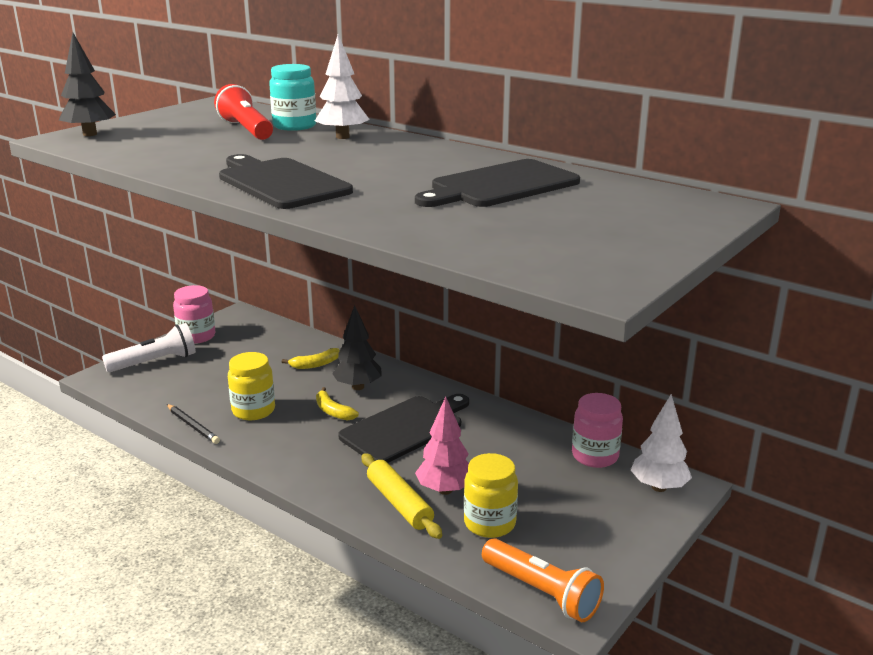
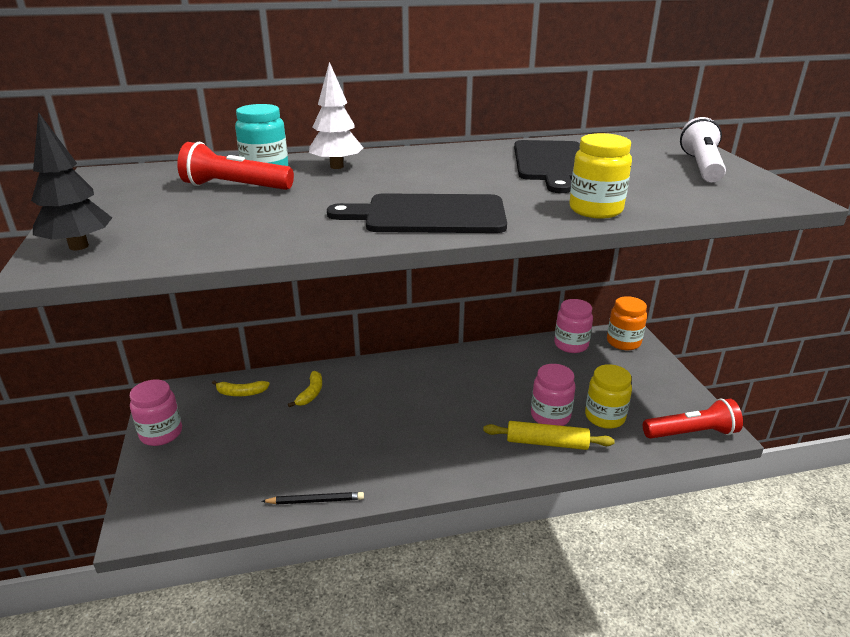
camera: 50 degrees left, 5 degrees up
white flashlight [102,323,196,372] -> white flashlight moved to [680,117,726,183]
yellow jar [228,352,275,420] -> yellow jar moved to [569,133,632,219]
yellow banana [316,387,359,420] -> yellow banana moved to [212,380,270,396]
black tree [332,305,381,390] -> none
black cutting board [338,394,469,463] -> none
pink tree [415,397,469,495] -> pink jar [531,364,576,426]
orange flashlight [482,538,604,622] -> red flashlight [643,398,743,439]
white tree [631,394,692,492] -> orange jar [607,296,647,350]

